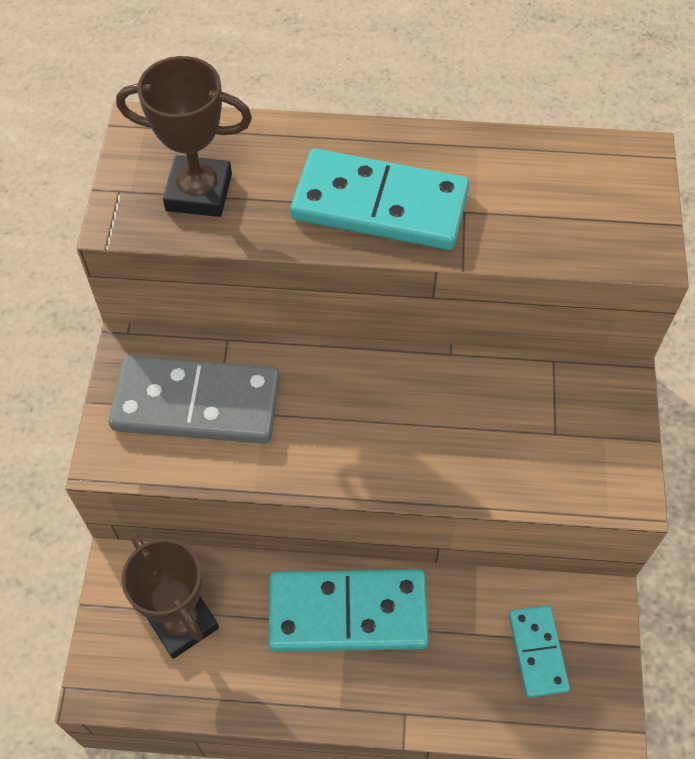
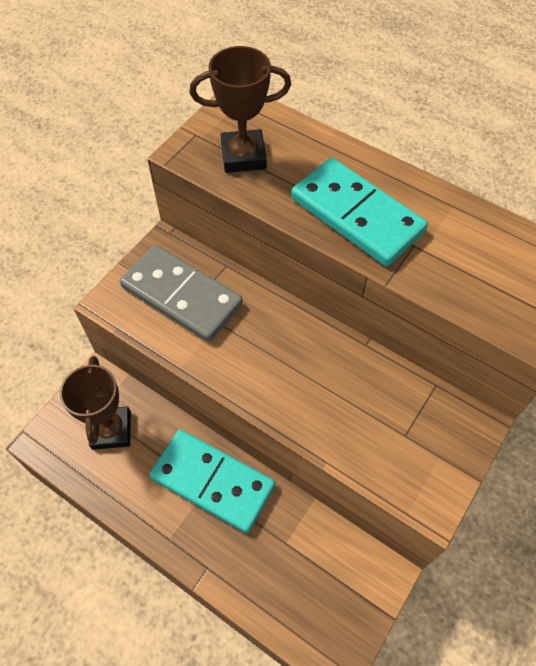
camera: 30 degrees right, 0 degrees up
brown trophy [116,56,252,217] -> brown trophy turned 45 degrees counterclockwise [190,46,291,173]
turquoise domino [509,605,570,698] -> none

